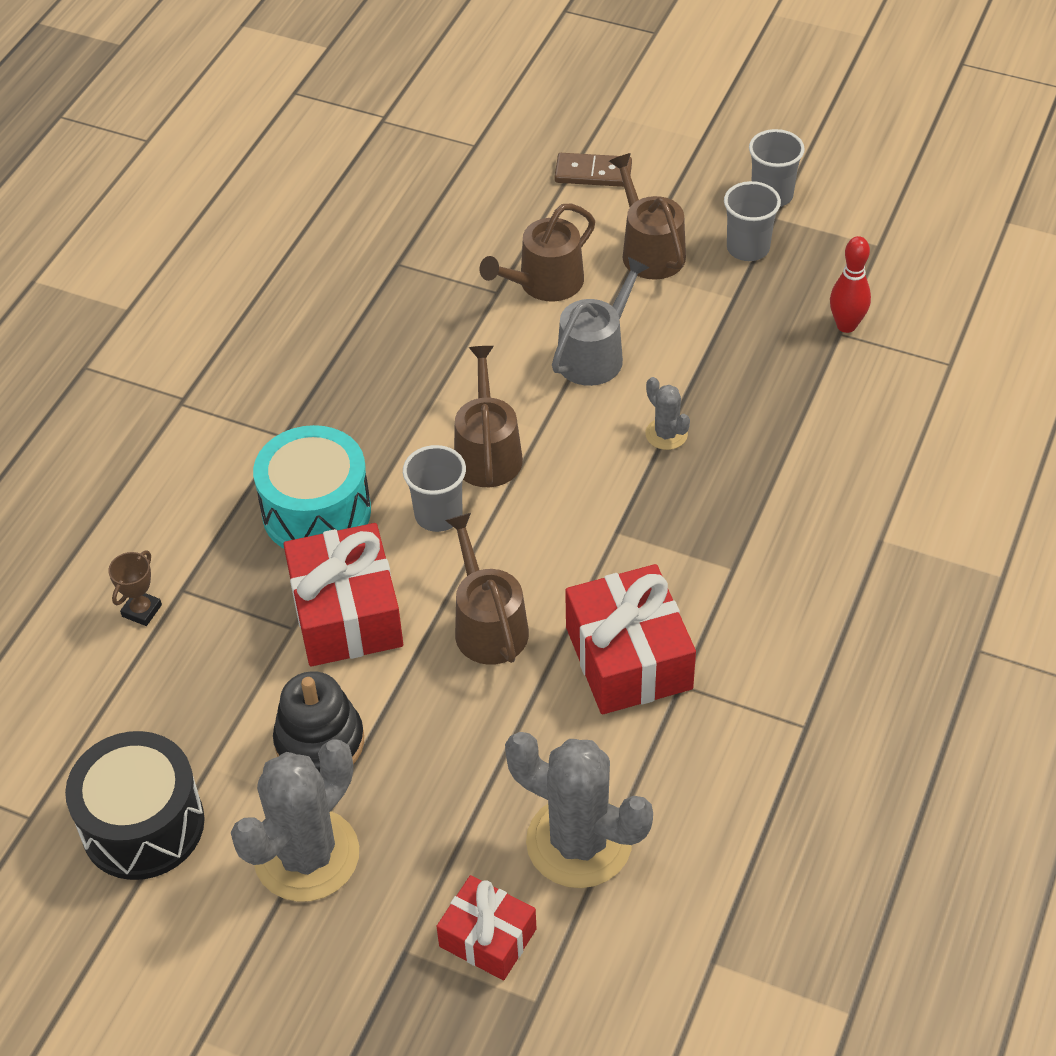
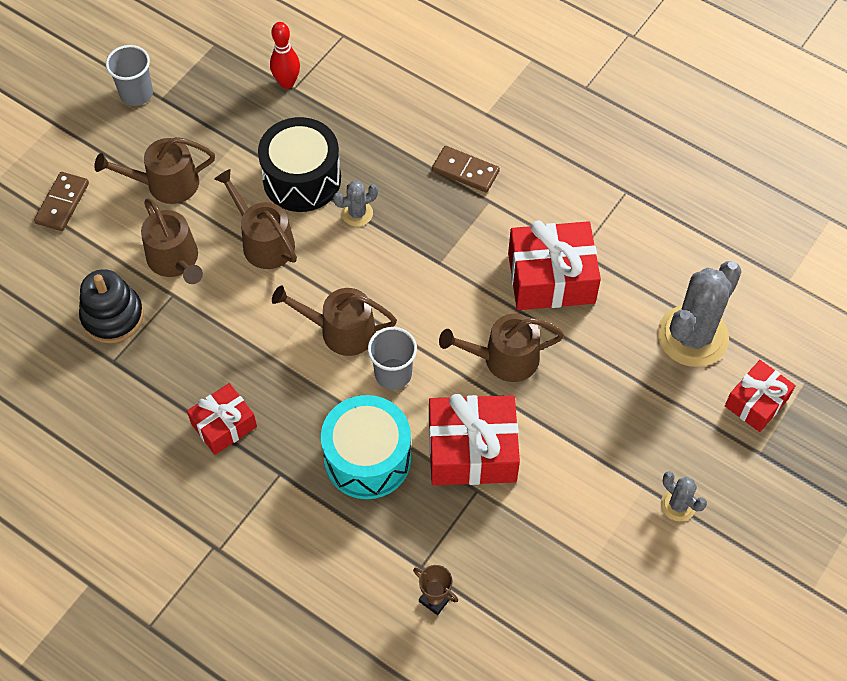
camera: 80 degrees left, 10 degrees up
black drum [65,731,205,880] -> black drum moved to [258,117,341,212]
grey cactus [231,739,359,902] -> grey cactus [661,471,707,521], size x0.47
black stacking toy [273,671,364,773] -> black stacking toy moved to [79,269,144,343]
grey watering can [552,257,650,386] -> brown watering can [214,169,297,269]
grey cup [724,181,781,261] -> none
none -> red gift [187,383,257,455]
none -> brown domino [432,146,500,192]

